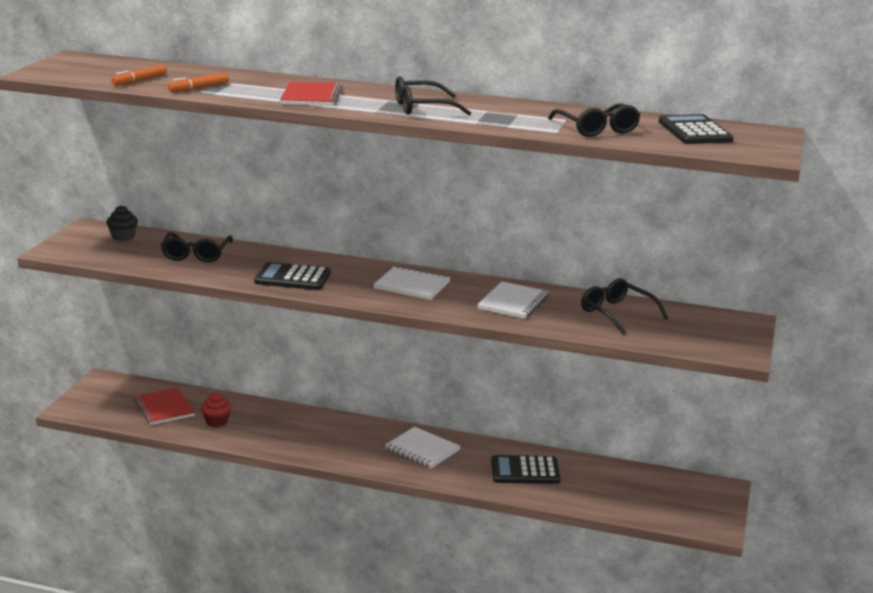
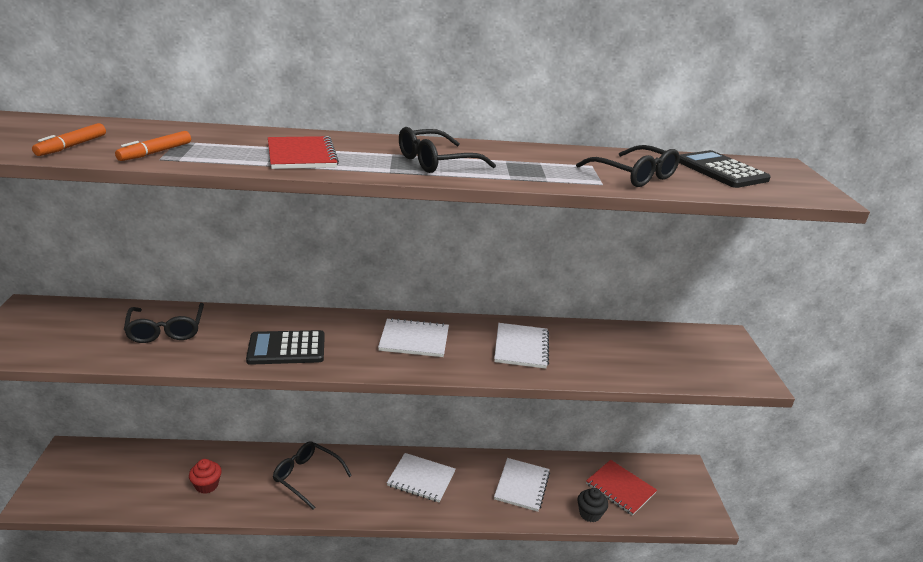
camera: 20 degrees left, 5 degrees up
black cupcake [107,205,138,241] -> black cupcake moved to [578,488,608,522]
red notebook [134,387,195,425] -> red notebook moved to [586,460,657,516]
black calculator [491,455,560,484] -> white notebook [494,458,550,512]
black glasses [581,278,668,335] -> black glasses moved to [273,441,352,510]

